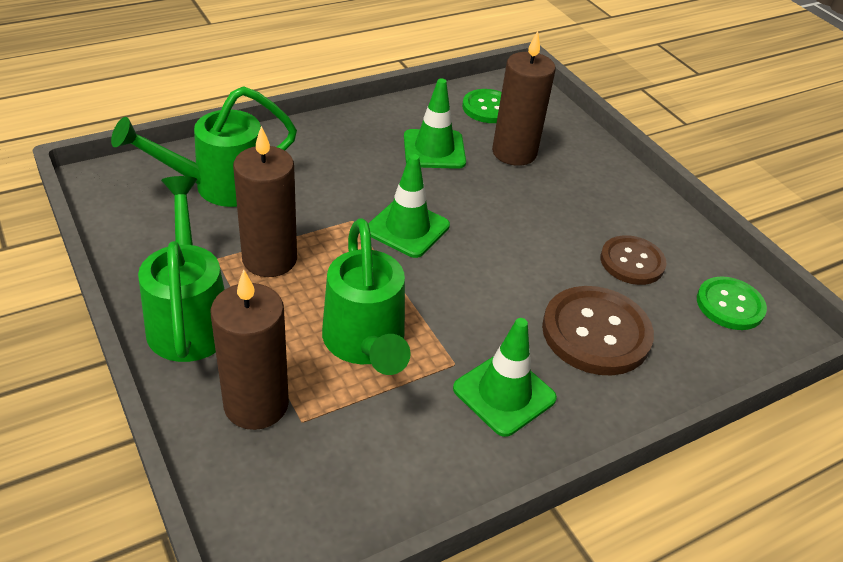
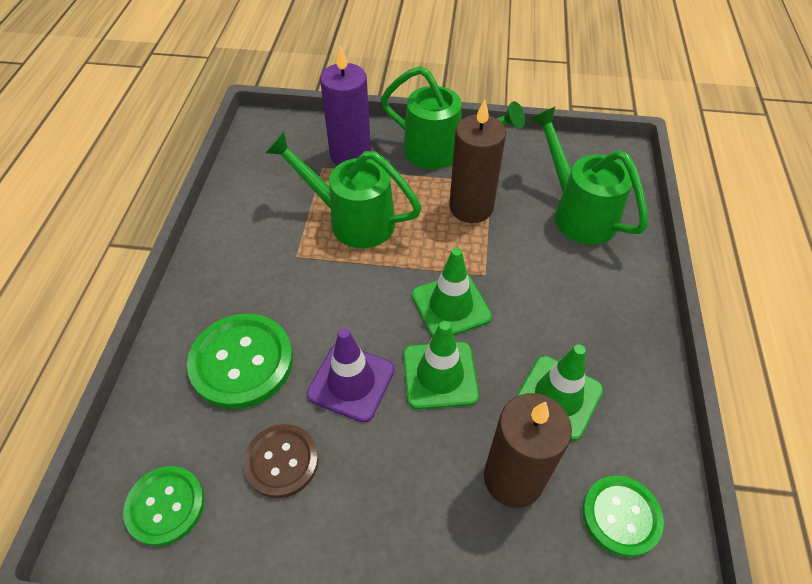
camera: 130 degrees right, 10 degrees up
green watering can [111,86,297,207] -> green watering can turned 45 degrees counterclockwise [530,106,648,245]
brown candle [210,269,289,430] -> purple candle [320,45,371,165]
green traffic cone [453,318,557,437] -> green traffic cone moved to [403,321,479,410]
brown button [542,286,654,376] -> green button [187,314,293,409]
none -> purple traffic cone [307,328,395,423]

